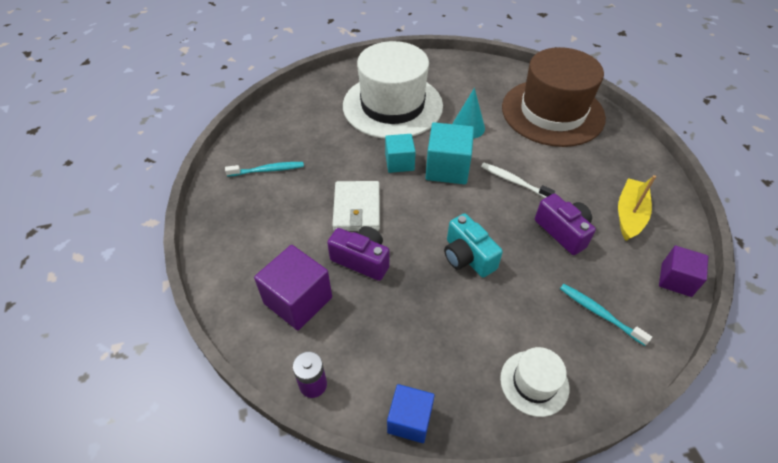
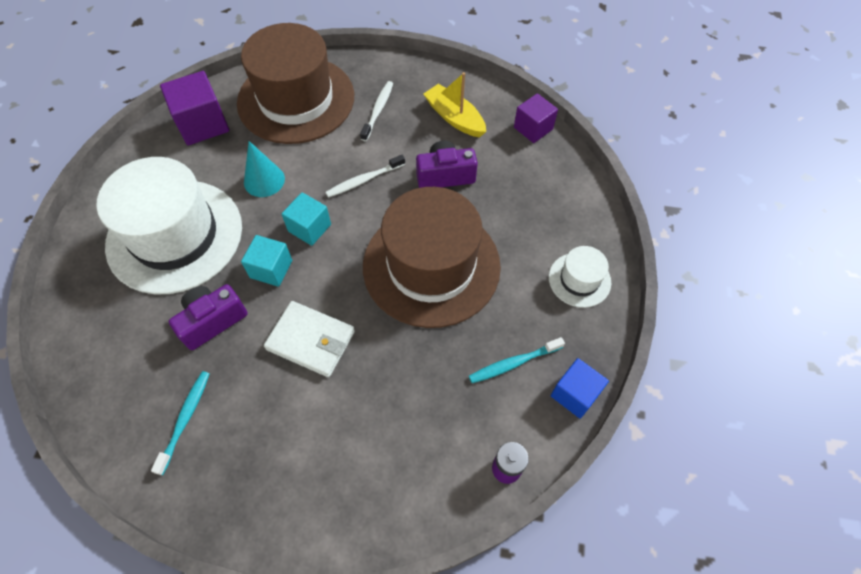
camera: 65 degrees left, 10 degrees up
purple cube [254,245,332,331] -> purple cube moved to [160,71,230,145]
purple camera [327,226,390,281] -> purple camera moved to [169,284,248,350]
turquoise cube [426,122,474,184] -> turquoise cube [282,192,331,246], size x0.65
turquoise camera [444,213,503,278] -> brown hat [363,187,501,328]
turquoise toothbrush [560,284,652,346] -> turquoise toothbrush moved to [469,337,565,383]
none -> white toothbrush [360,81,393,141]

